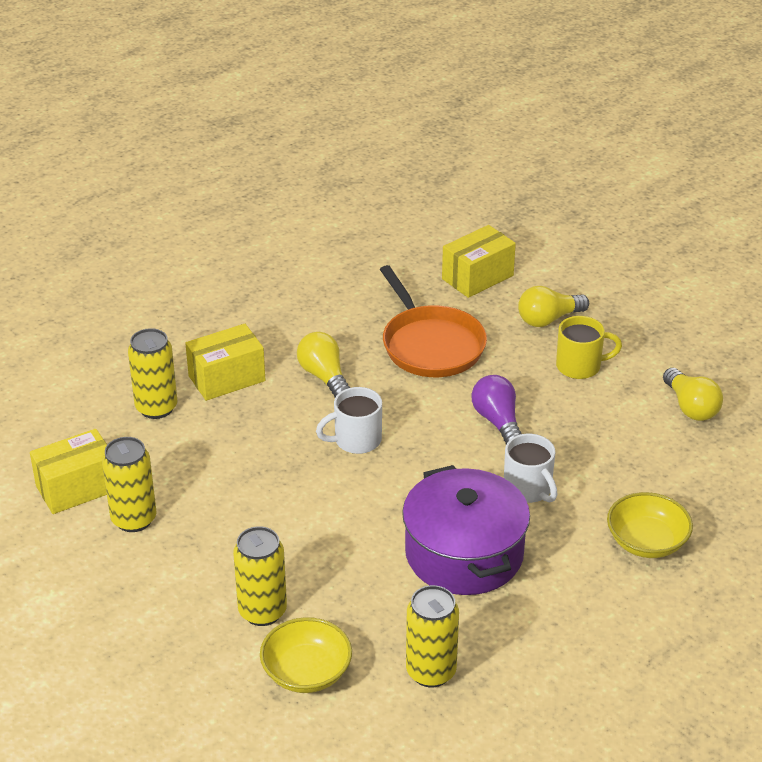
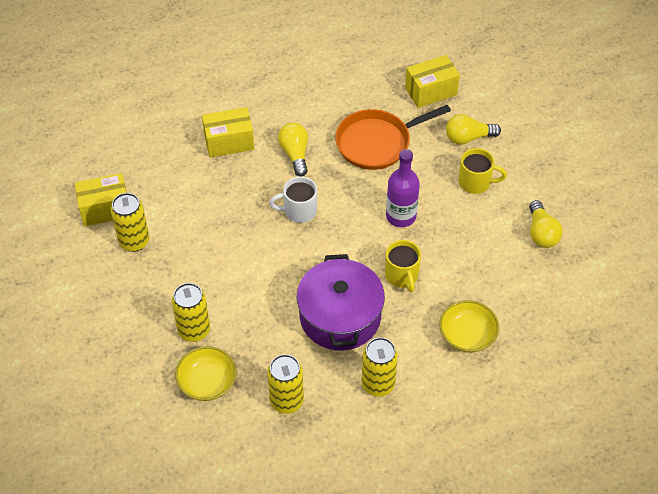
camera: 15 degrees right, 15 degrees up
yellow can [128,328,177,419] -> yellow can moved to [362,337,398,397]
orange pan [380,265,487,377] -> orange pan turned 75 degrees clockwise [335,105,451,170]
purple light bulb [472,375,521,444] -> purple bottle [386,149,420,227]
white mug [504,434,558,503] -> yellow mug [385,240,421,293]

